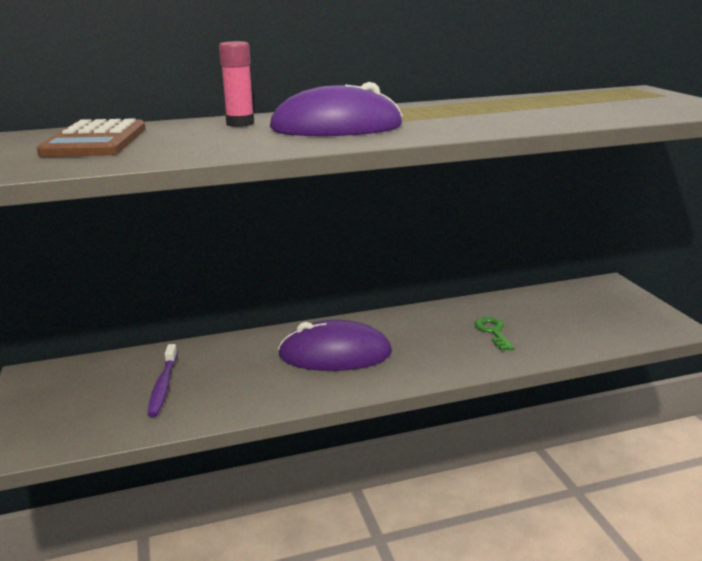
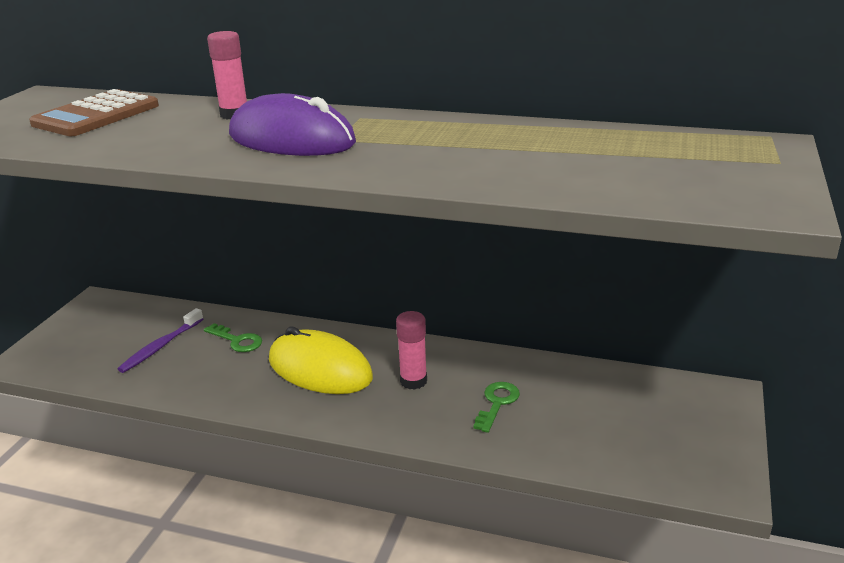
camera: 35 degrees right, 5 degrees up
purple mouse [278,320,392,371] -> yellow mouse [269,326,373,394]
none -> green key [204,323,262,352]
none -> pink glue stick [396,311,427,390]

